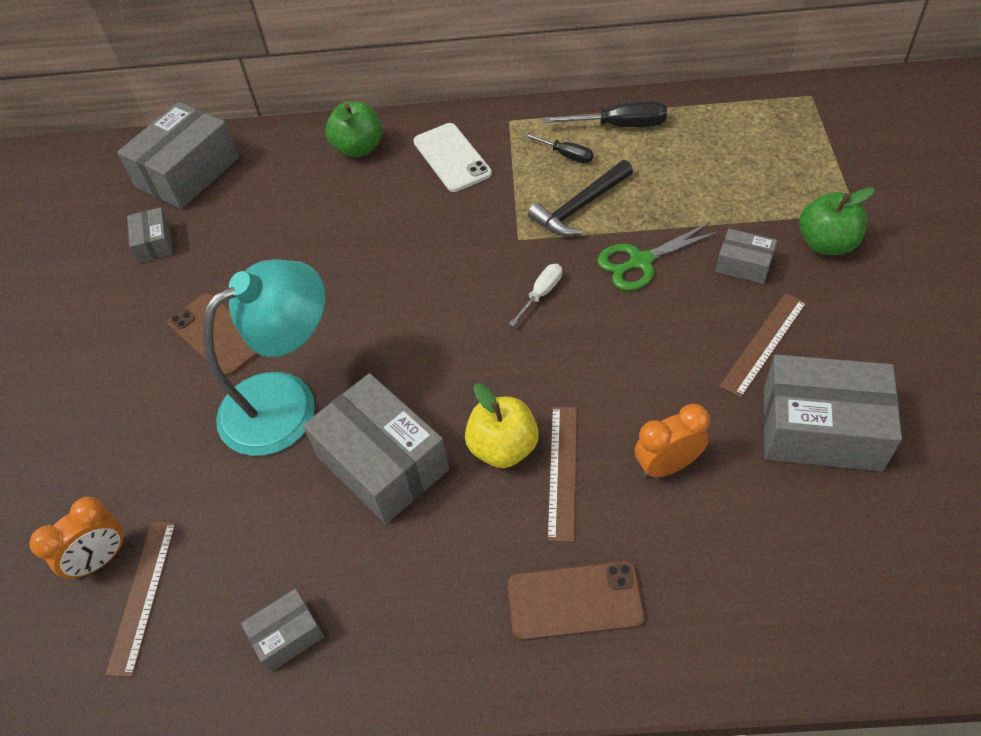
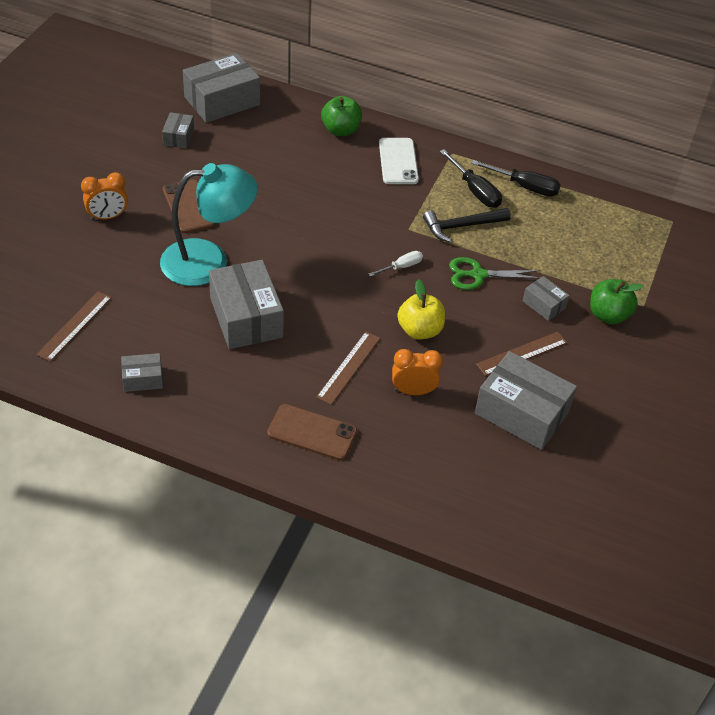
camera: 15 degrees right, 5 degrees down
orange clock [30,497,126,579] -> orange clock moved to [81,172,128,221]
yellow apple [465,383,539,468] -> yellow apple moved to [397,279,445,340]
black screwdriver [523,133,593,163] -> black screwdriver [440,149,502,208], size x1.62

